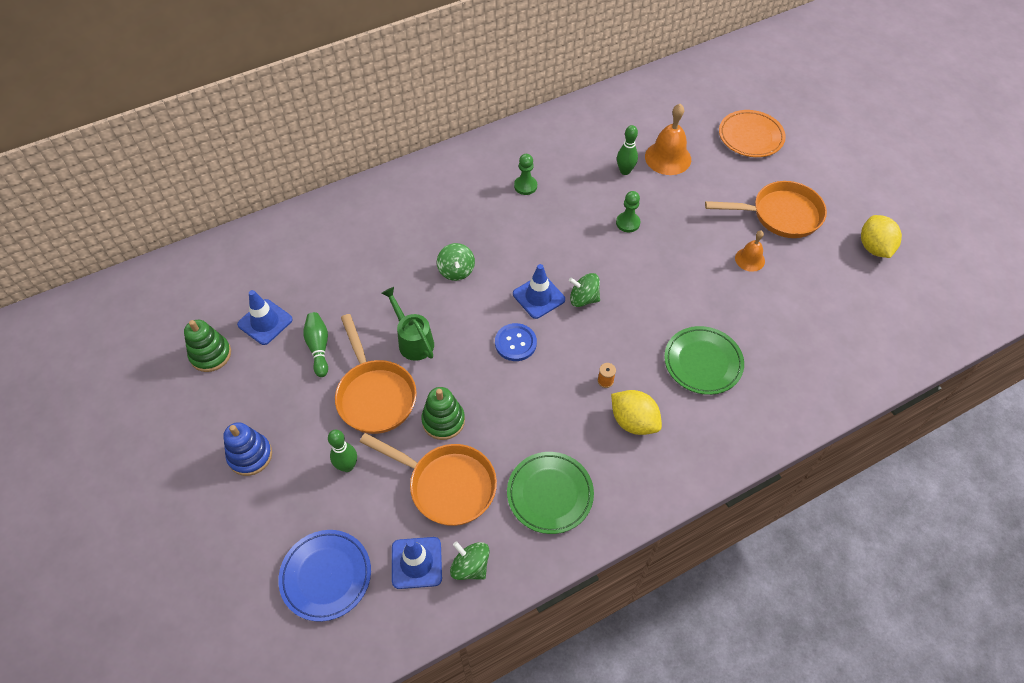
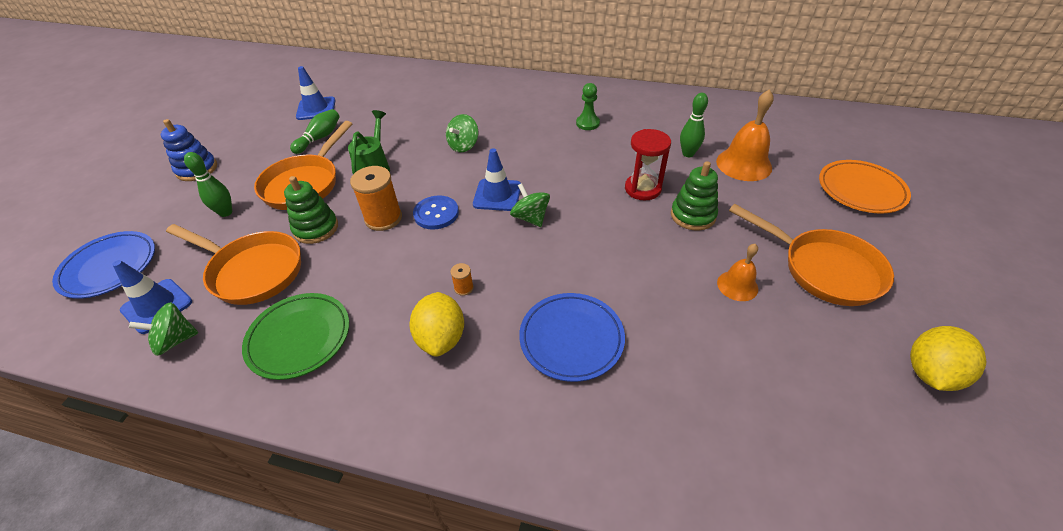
camera: 45 degrees right, 10 degrees down
green stacking toy [184,320,231,372] -> green stacking toy moved to [671,161,718,231]
orange pan [360,433,497,526] -> orange pan turned 45 degrees counterclockwise [166,224,301,305]
green spinning top [450,541,490,580] -> green spinning top turned 105 degrees counterclockwise [129,302,198,356]
green pawn [616,191,640,232] -> red hourglass [625,129,671,200]
green plate [664,326,744,395] -> blue plate [519,293,625,382]
none -> orange spool [350,166,402,231]

